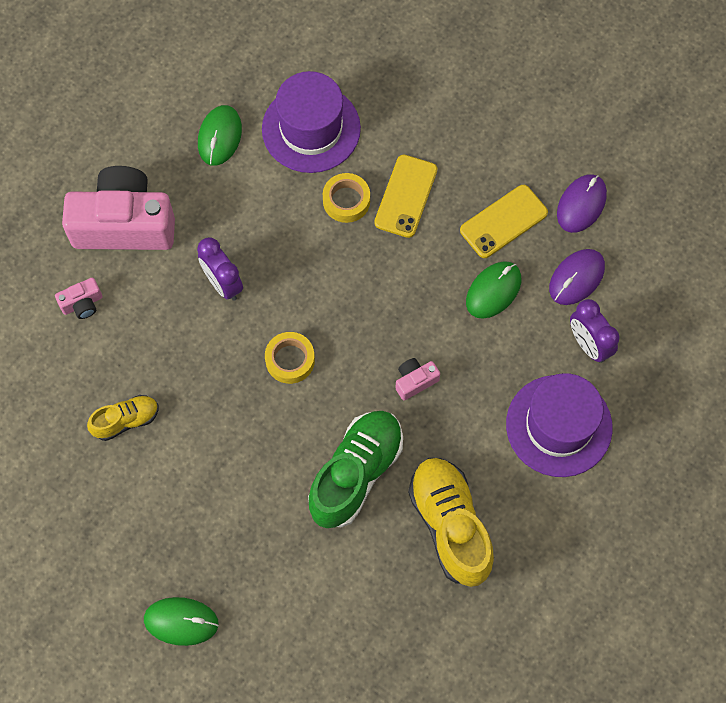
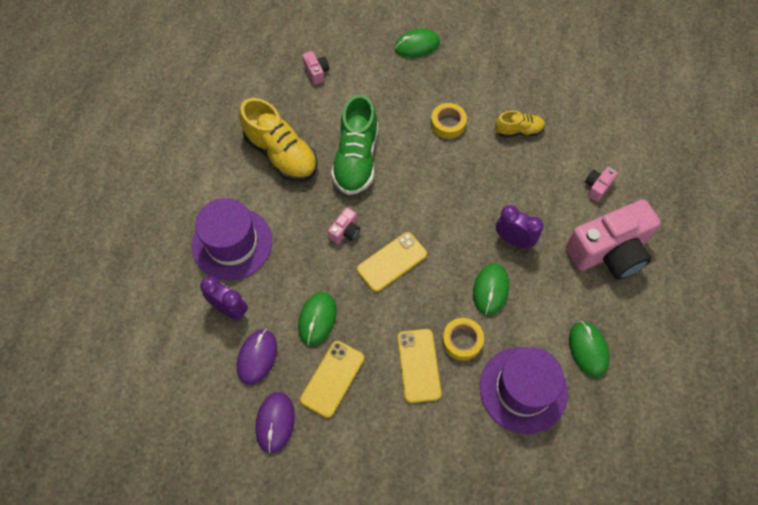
camera: 155 degrees right, 5 degrees down
yellow shoe [87,395,159,441] -> yellow shoe turned 135 degrees counterclockwise [495,111,545,137]
yellow tape [265,332,315,384] -> yellow tape moved to [431,103,467,139]
none -> pink camera [302,51,329,85]
none -> yellow phone [357,232,427,292]
none -> green mouse [473,263,509,315]

